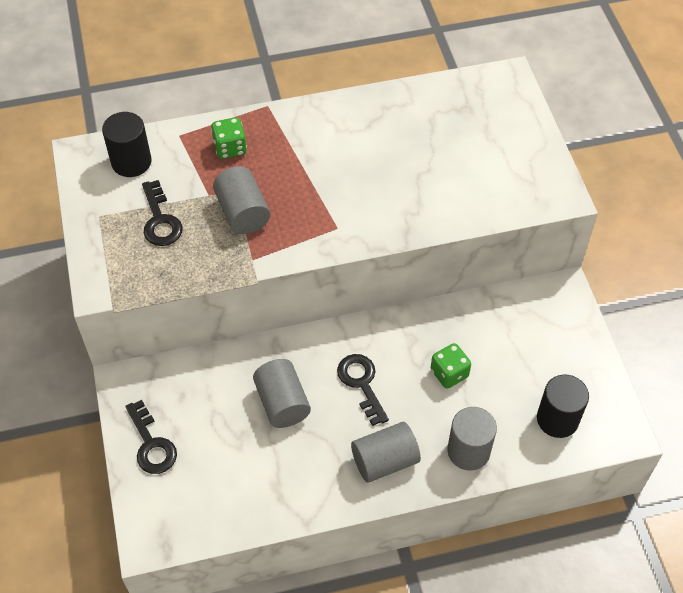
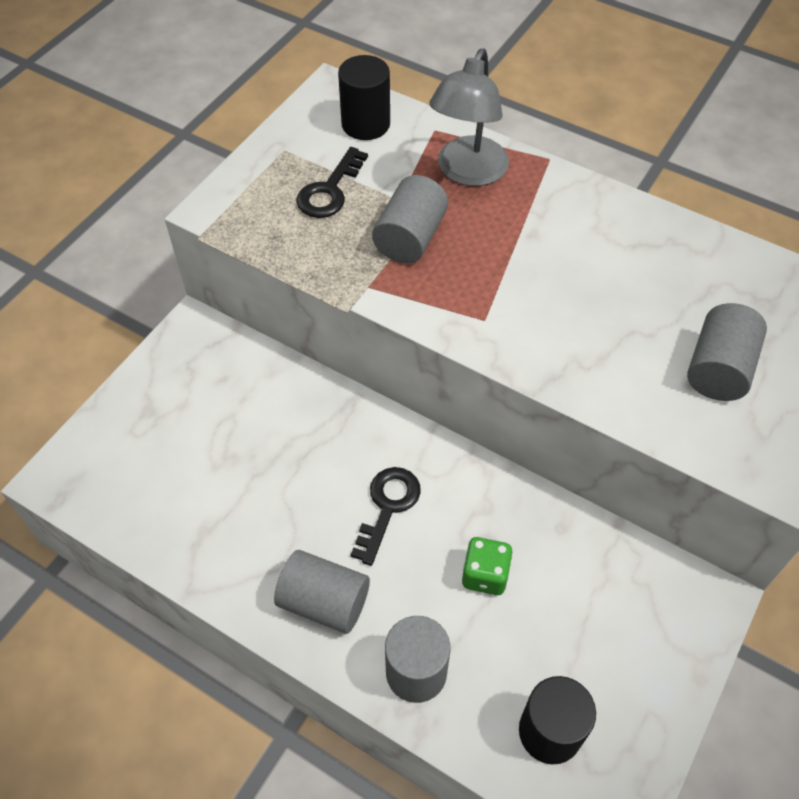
camera: 45 degrees right, 0 degrees up
black key [125,400,177,474] -> none
green dice [211,117,247,159] -> grey lamp [429,49,509,186]
grey cylinder [253,359,311,428] -> grey cylinder moved to [687,303,767,401]

